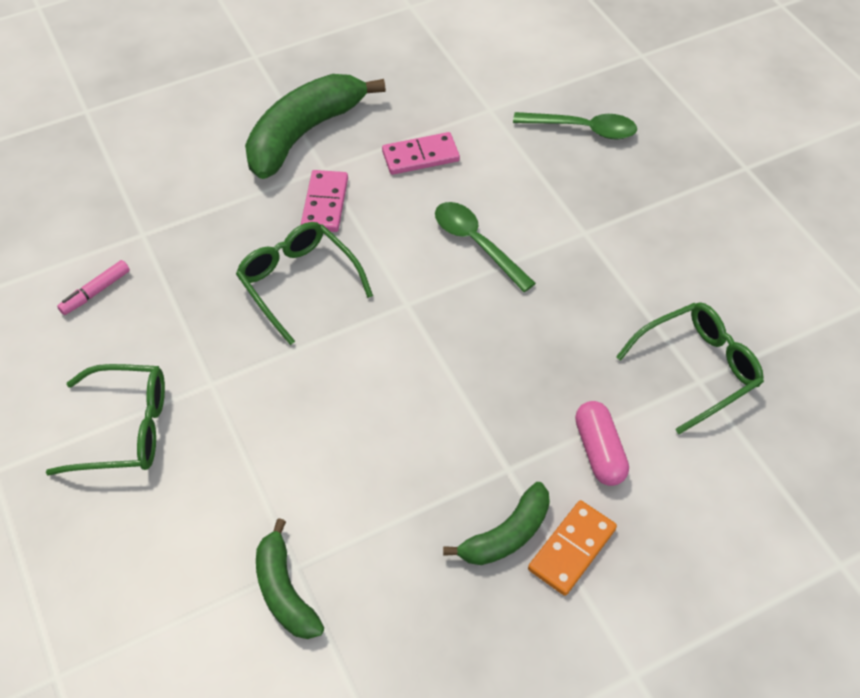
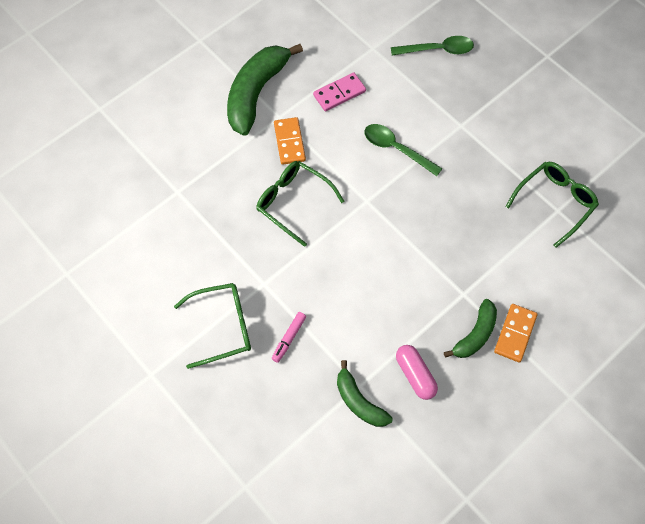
camera: 15 degrees left, 10 degrees up
pink marker [57,260,130,315] -> pink marker moved to [272,312,306,363]
pink domino [301,170,348,232] -> orange domino [274,117,306,165]
pink capsule [575,401,629,486] -> pink capsule moved to [396,345,438,400]

